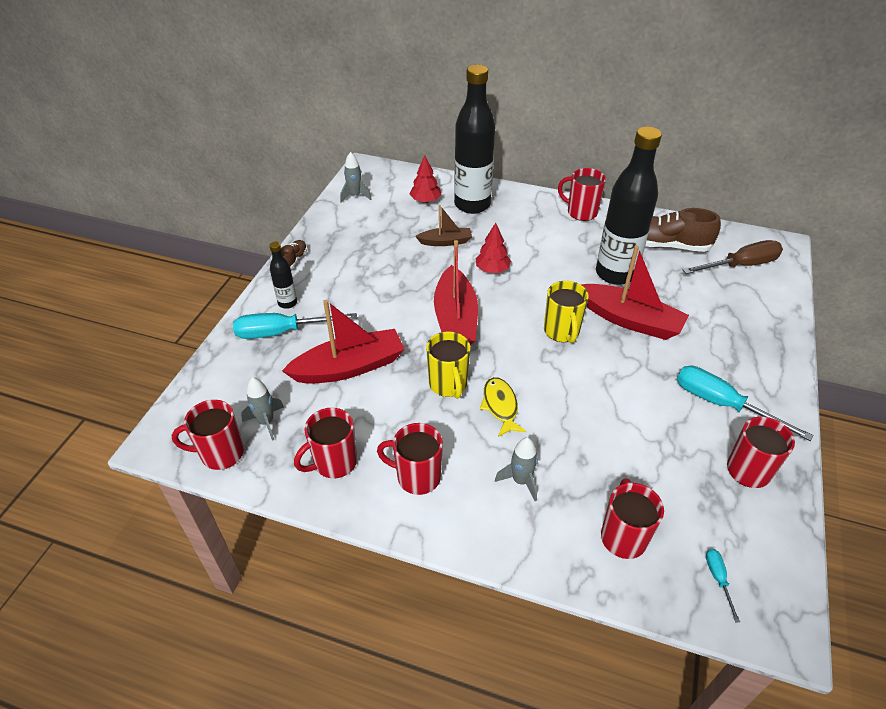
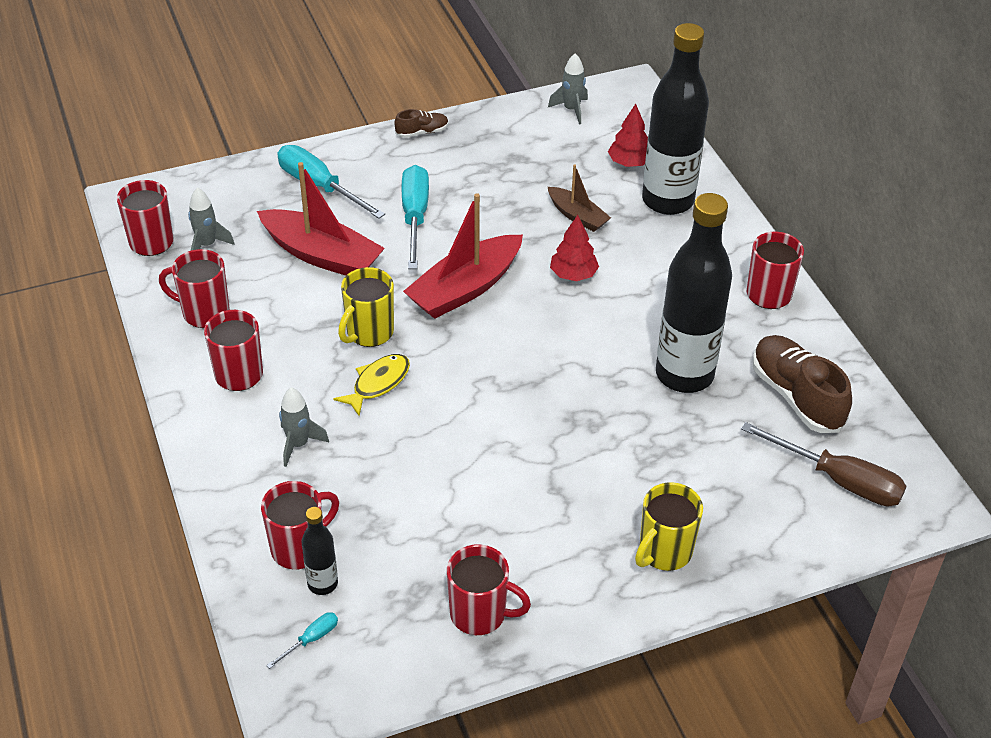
camera: 50 degrees right, 0 degrees up
black bottle [269,242,297,309] -> black bottle moved to [302,507,338,595]
yellow mug [544,281,589,343] -> yellow mug moved to [635,482,703,571]
red boat [581,245,689,340] -> none
turquoise screwdriver [677,366,813,441] -> turquoise screwdriver moved to [402,165,429,269]

